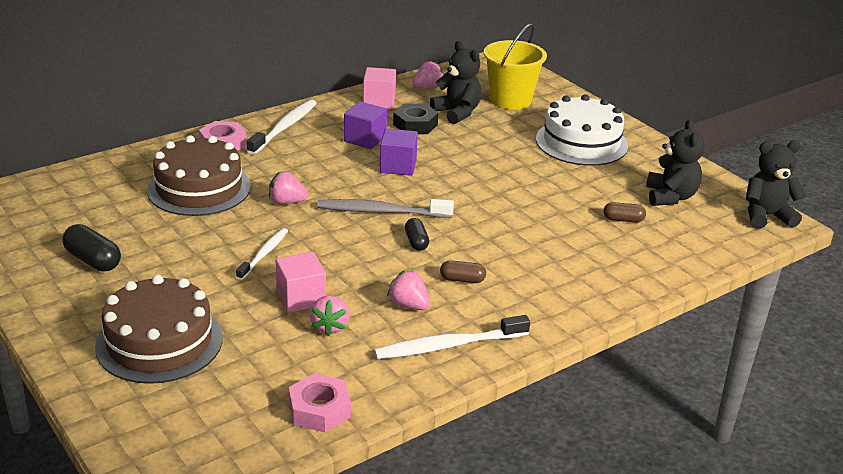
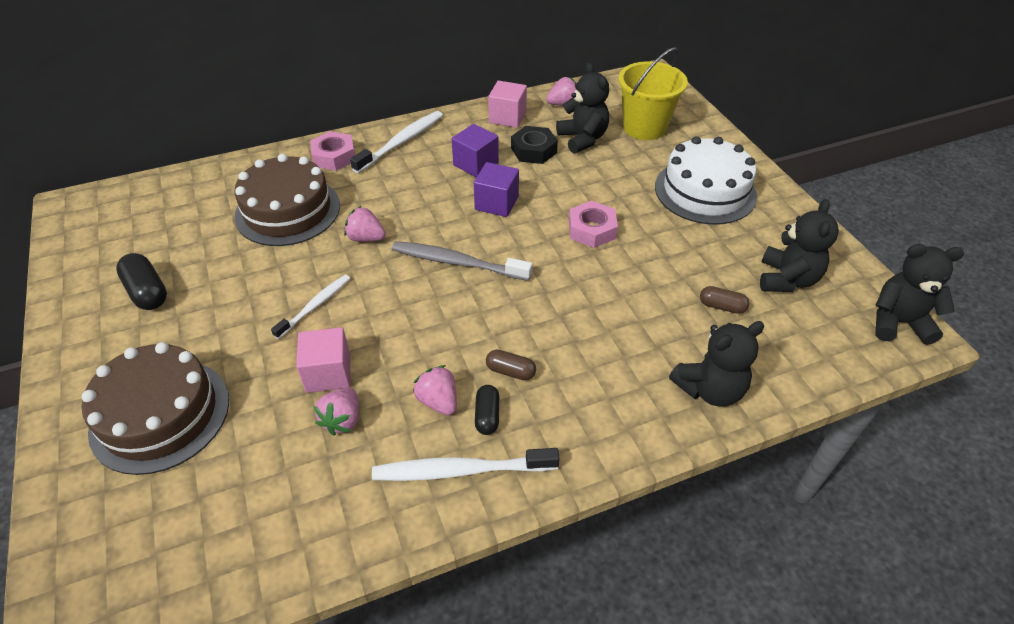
camera: 15 degrees right, 15 degrees up
pink nut [289,373,351,432] -> pink nut moved to [569,201,618,248]
black capsule [405,218,429,251] -> black capsule moved to [475,385,499,435]
none -> black teddy bear [669,321,765,407]

